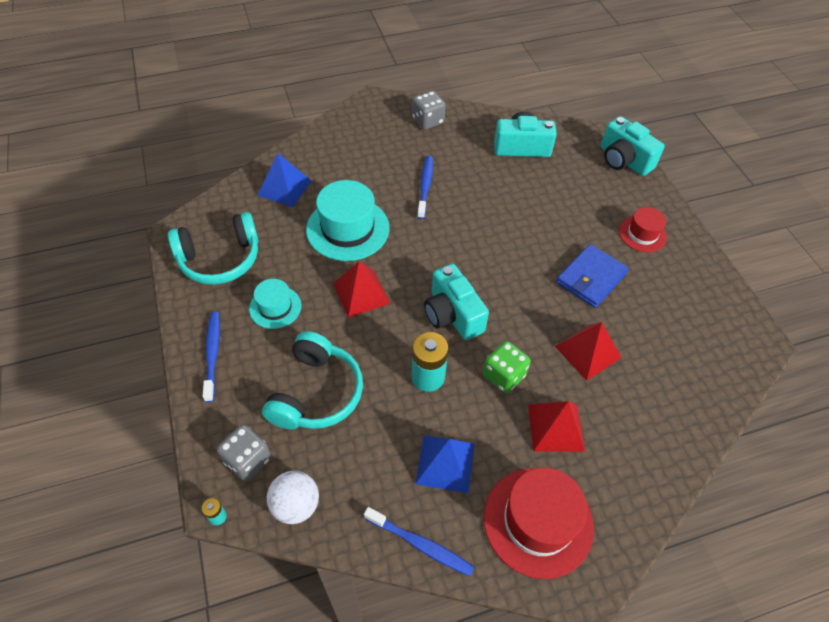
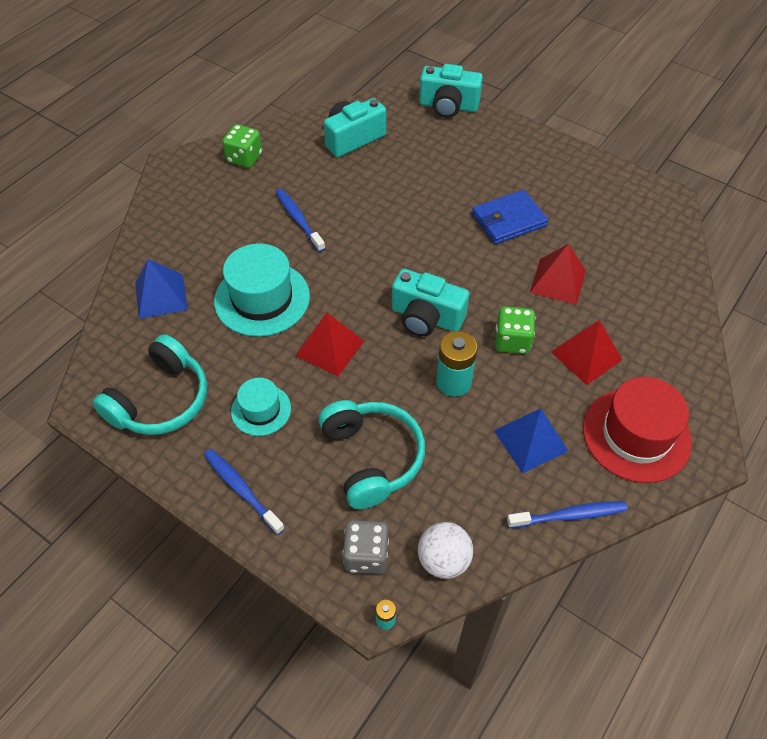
camera: 35 degrees left, 0 degrees up
grey dice [412,91,446,130] -> green dice [222,124,262,168]
blue wallet [556,244,629,308] -> blue wallet turned 60 degrees clockwise [472,190,548,244]
red hat [619,207,667,252] -> none

